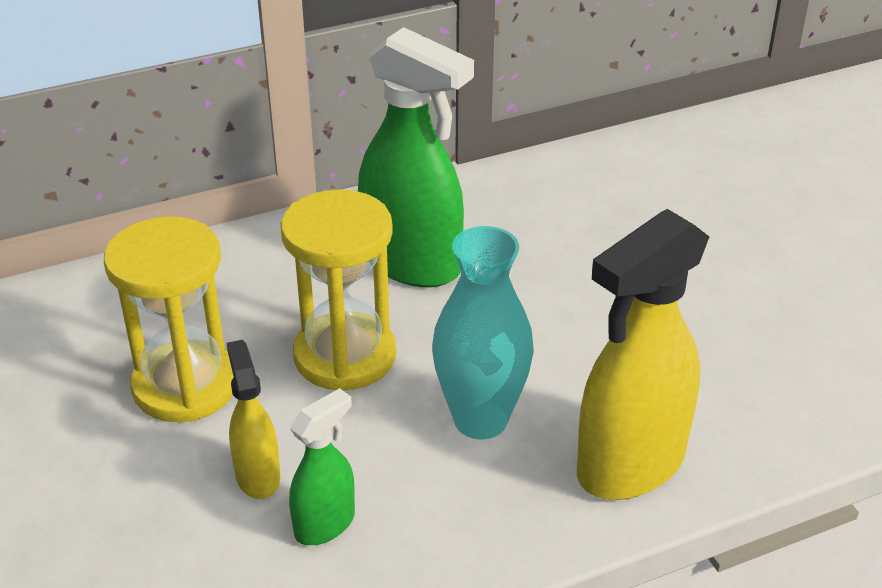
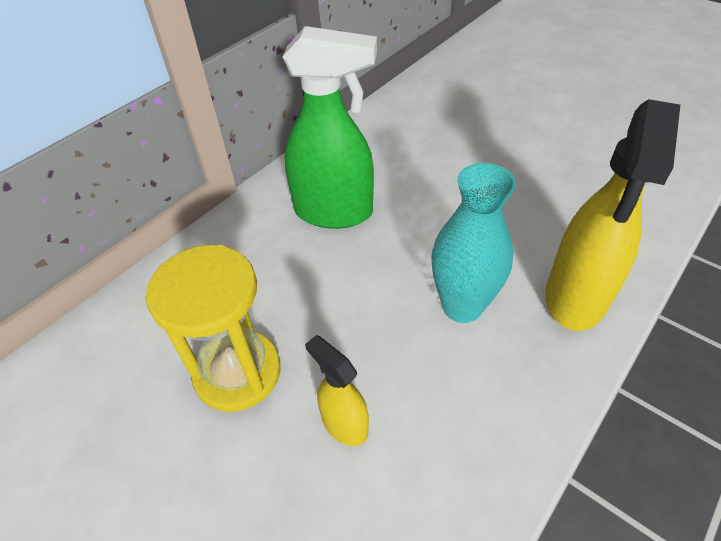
camera: 25 degrees left, 10 degrees up
yellow hourglass [281,189,396,391] -> none
green spray bottle [289,388,355,545] -> none

